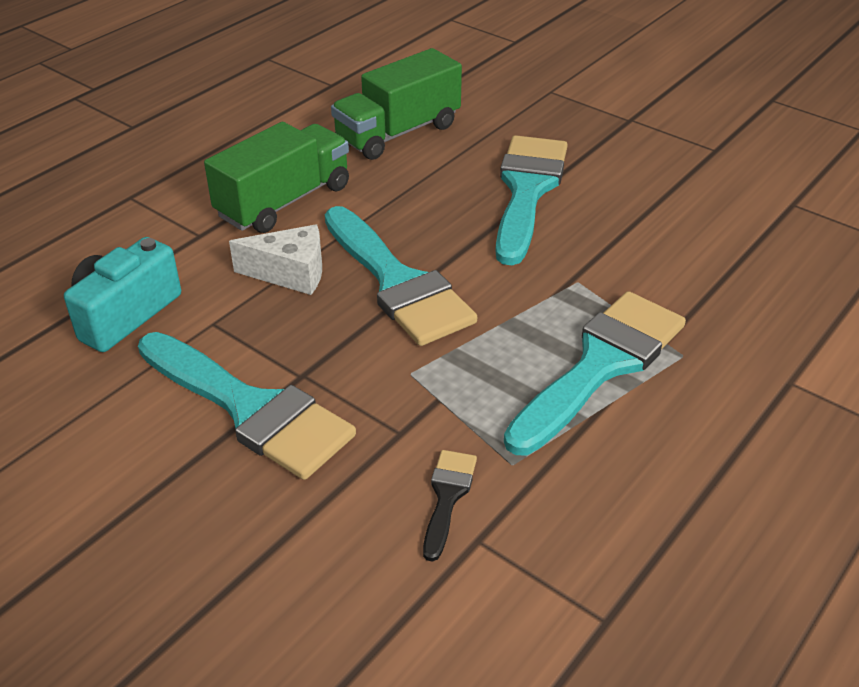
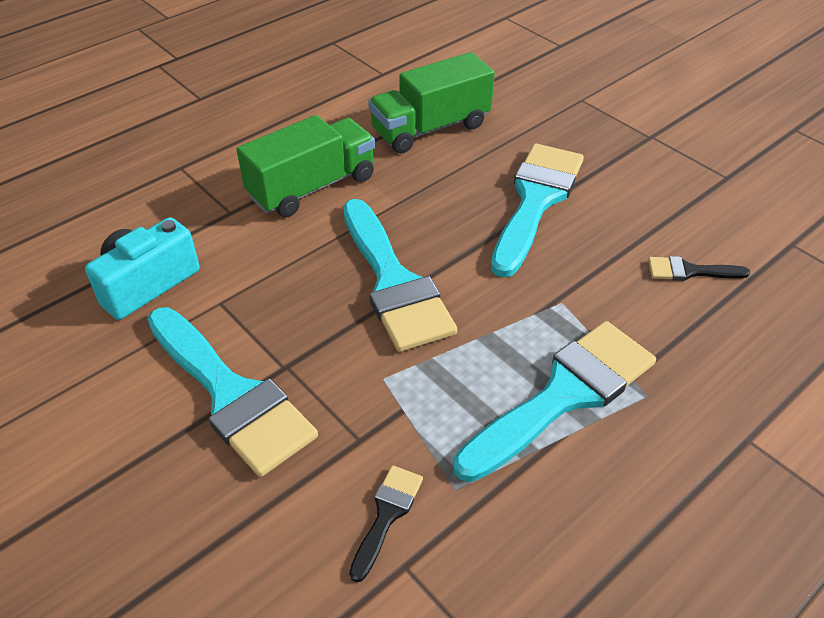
camera: 10 degrees right, 5 degrees up
white cheese [229,224,322,295] -> none
none -> black brush [648,256,750,281]

